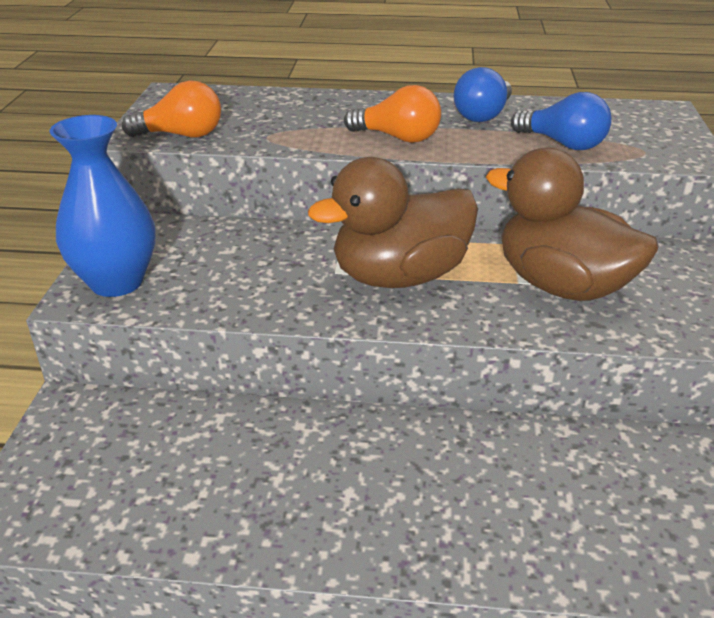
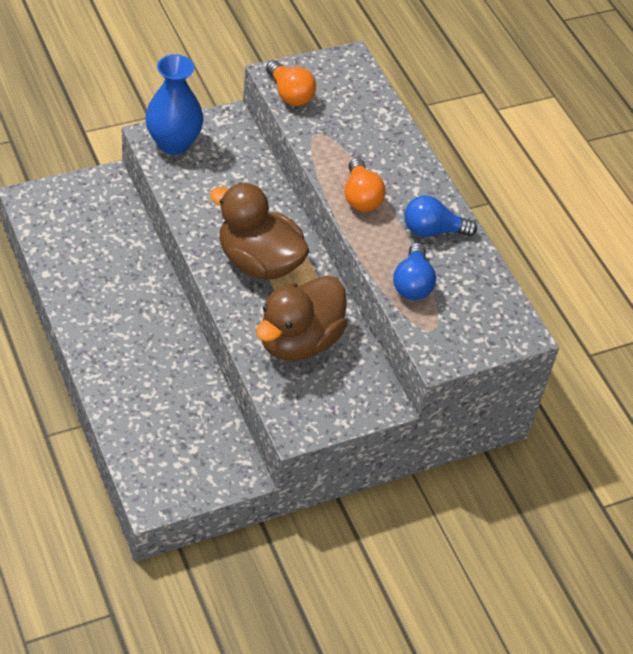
camera: 55 degrees right, 15 degrees up
brown duck [486,147,658,301] -> brown duck turned 150 degrees counterclockwise [256,275,347,361]

